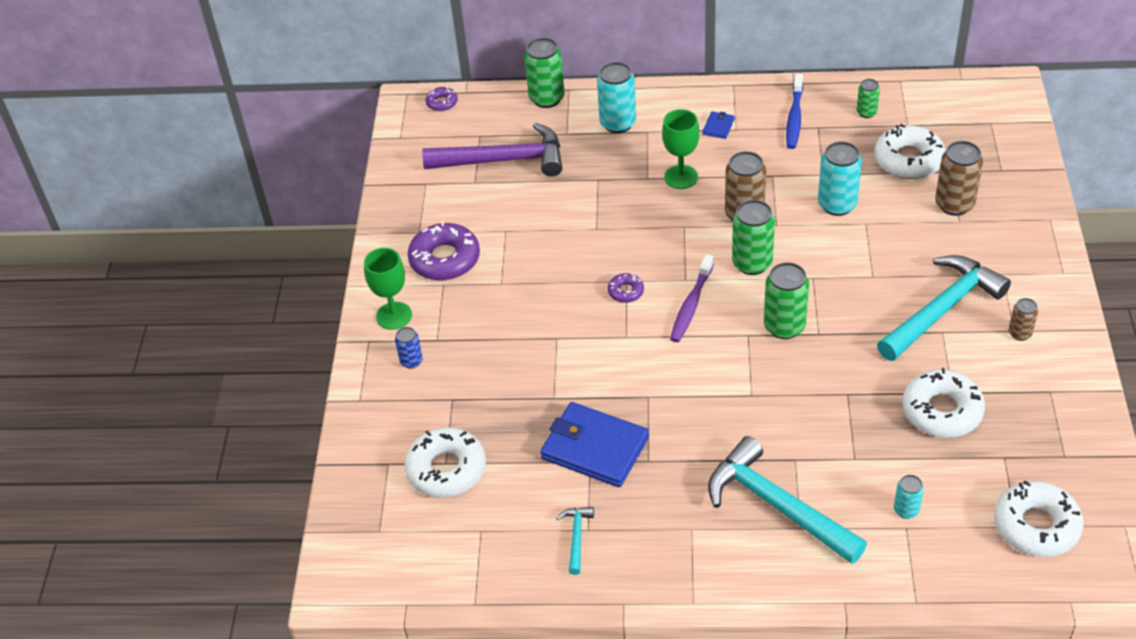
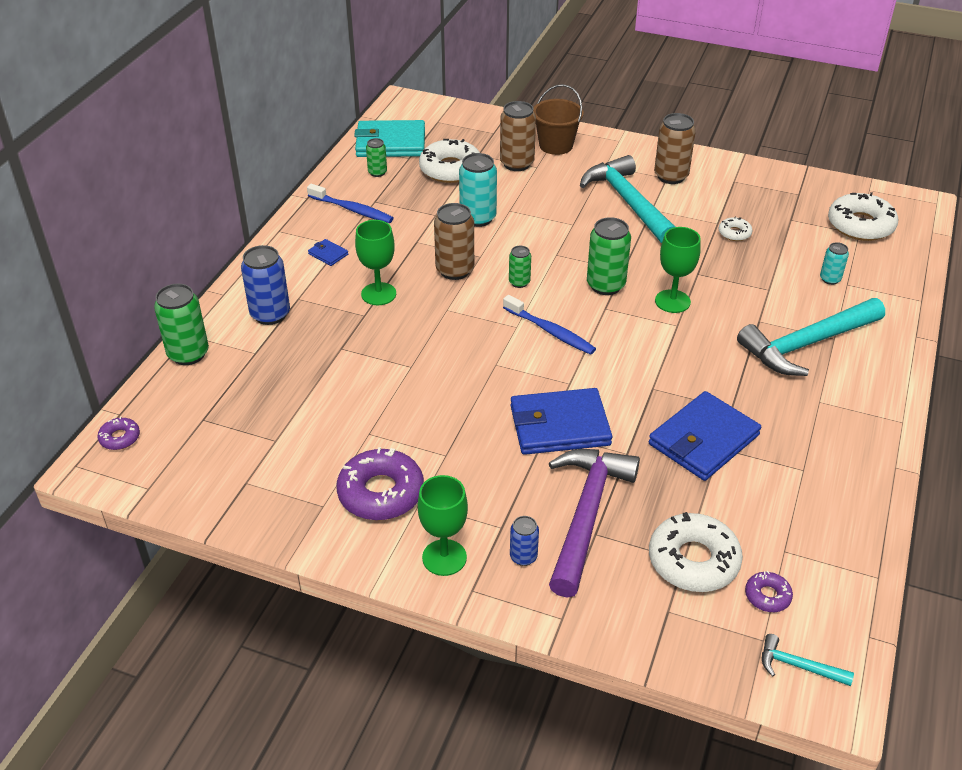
camera: 75 degrees left, 5 degrees down
purple hammer [422,123,562,176] -> purple hammer moved to [549,449,640,597]
turquoise hammer [556,507,594,575] -> turquoise hammer moved to [762,634,854,686]
turquoise can [597,62,636,133] -> blue can [241,245,290,325]
purple donut [608,273,644,303] -> purple donut moved to [745,571,793,612]
purple toothbrush [670,254,714,342] -> blue toothbrush [503,295,596,355]
green can [732,200,775,275] -> green can [509,246,531,288], size x0.55
white donut [902,368,985,438] -> white donut [718,217,753,241], size x0.49
brown can [1009,298,1038,341] -> brown can [654,113,696,184], size x1.81
none -> turquoise wallet [354,120,425,157]
none -> blue wallet [511,388,612,455]
none -> brown bucket [533,84,584,155]
none -> green goblet [655,227,701,313]

